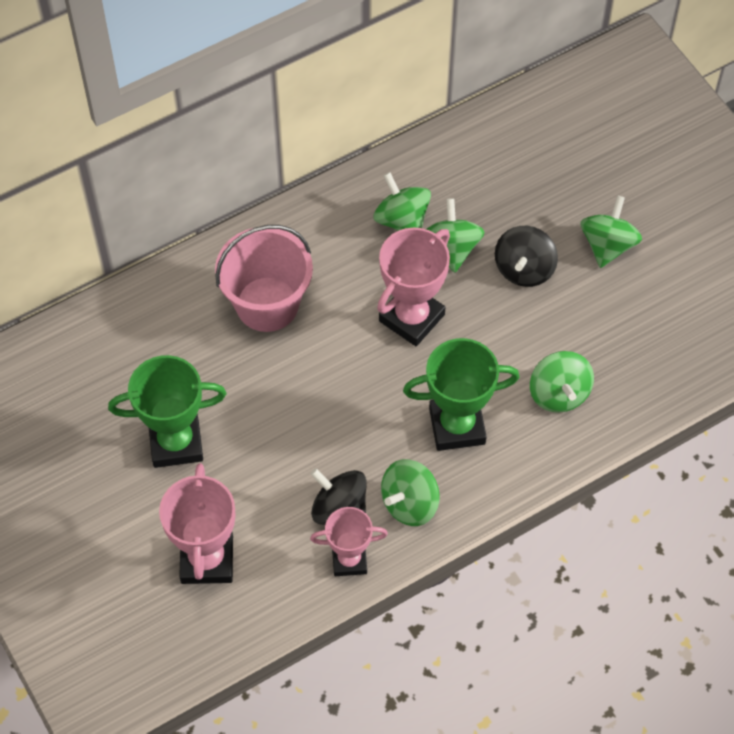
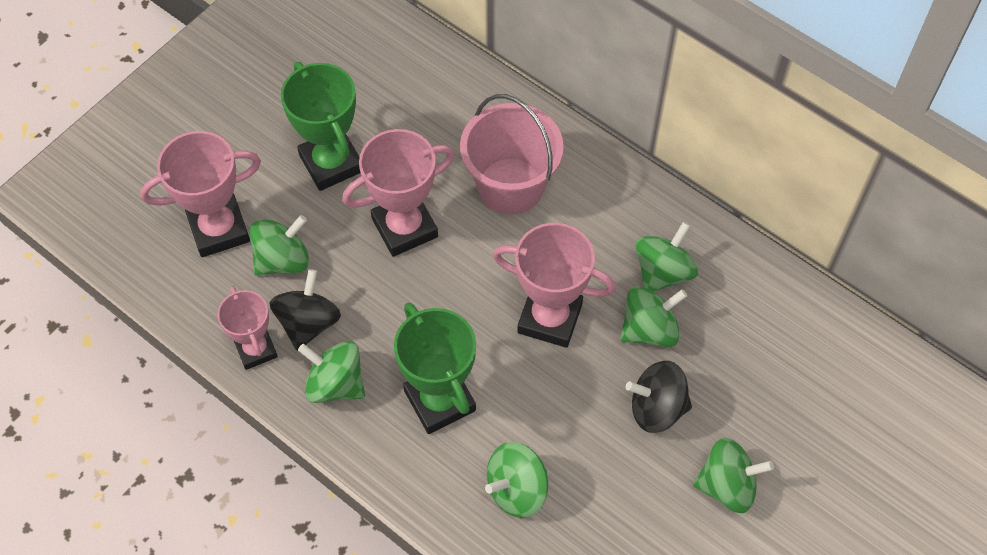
camera: 70 degrees right, 0 degrees up
none -> green spinning top [250,215,309,276]
none -> pink trophy [342,129,455,257]

